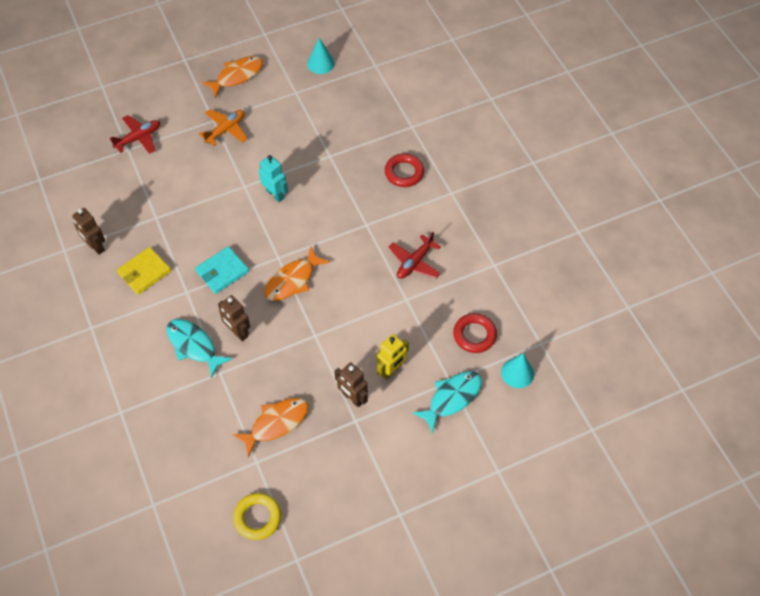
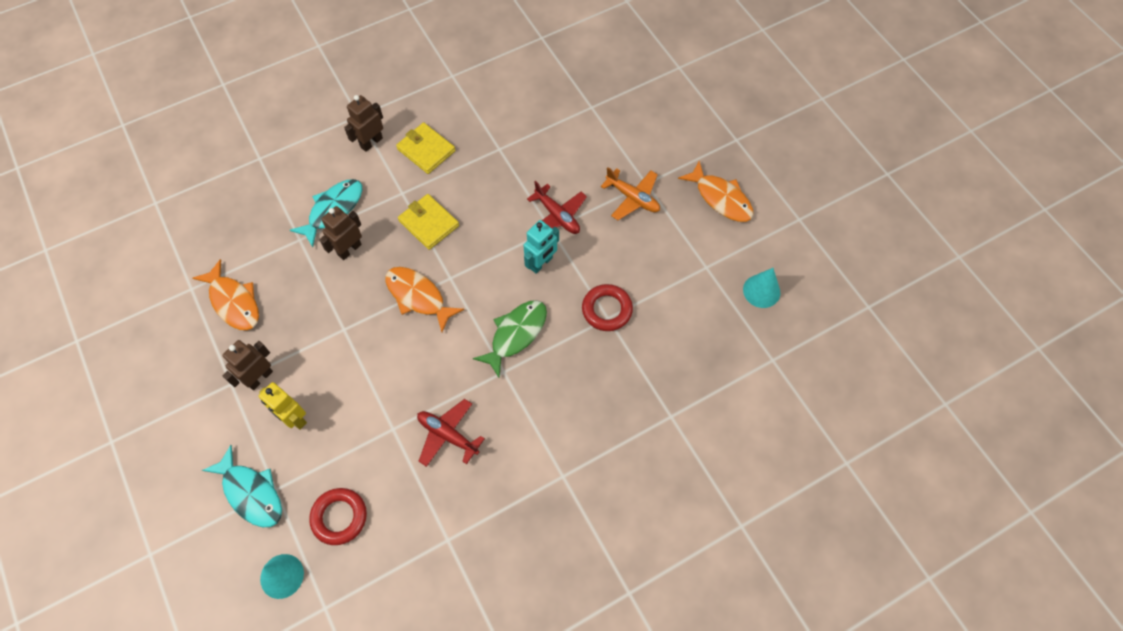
camera: 85 degrees right, 5 degrees up
brown robot [72,208,105,255] -> brown robot moved to [344,95,383,152]
red plane [110,115,160,154] -> red plane moved to [527,181,587,234]
turquoise wallet [195,246,249,294] -> yellow wallet [398,194,459,250]
yellow ring [233,493,281,540] -> none
red ring [385,153,424,187] -> red ring moved to [582,284,633,331]
none -> green fish [473,300,547,377]

